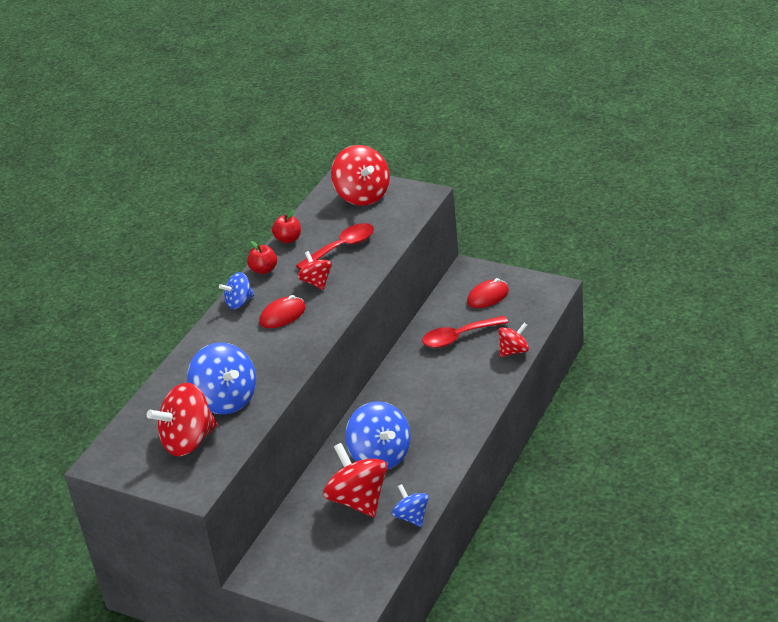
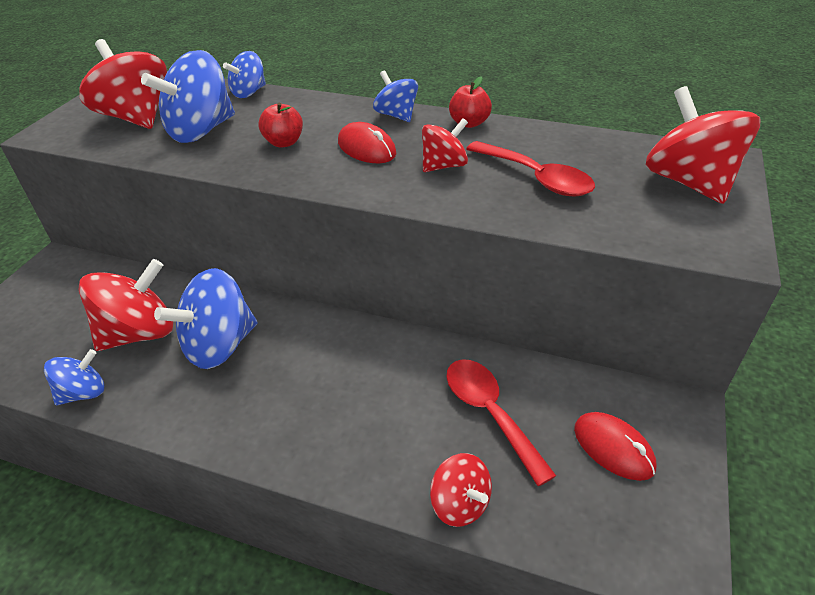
camera: 80 degrees right, 5 degrees up
red apple [272,210,301,244] -> red apple moved to [259,103,303,148]
red spinning top [331,145,390,206] -> red spinning top turned 105 degrees clockwise [646,86,760,204]
none -> blue spinning top [223,51,266,98]

